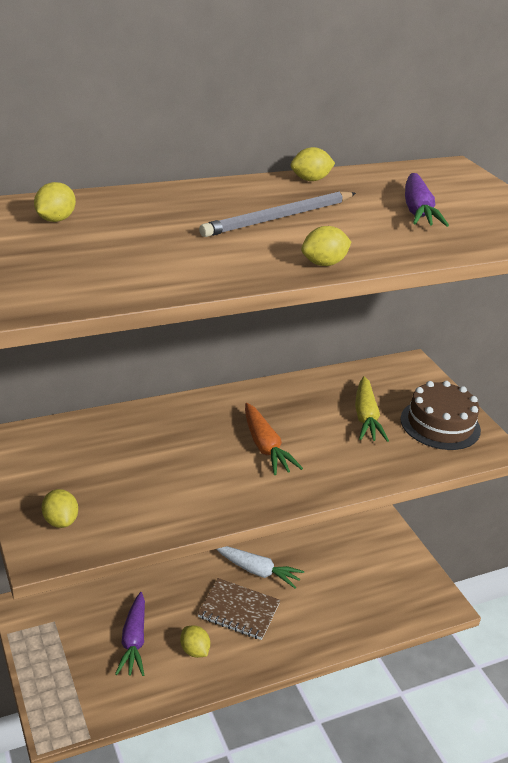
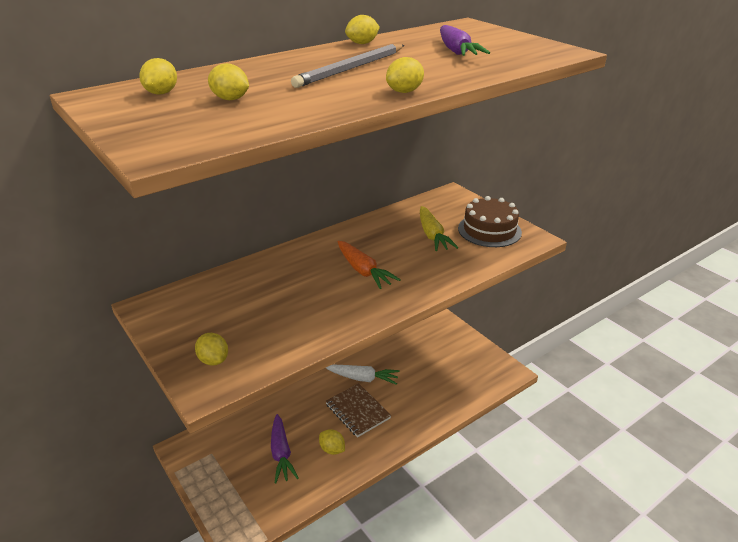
camera: 10 degrees left, 0 degrees up
brown notebook [198,578,280,640] -> brown notebook turned 45 degrees clockwise [326,383,391,437]
none -> yellow lemon [208,63,249,100]

